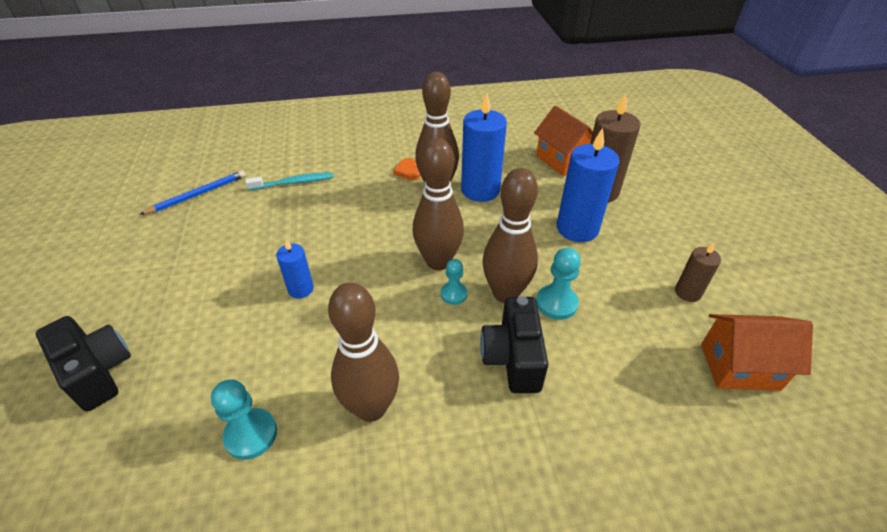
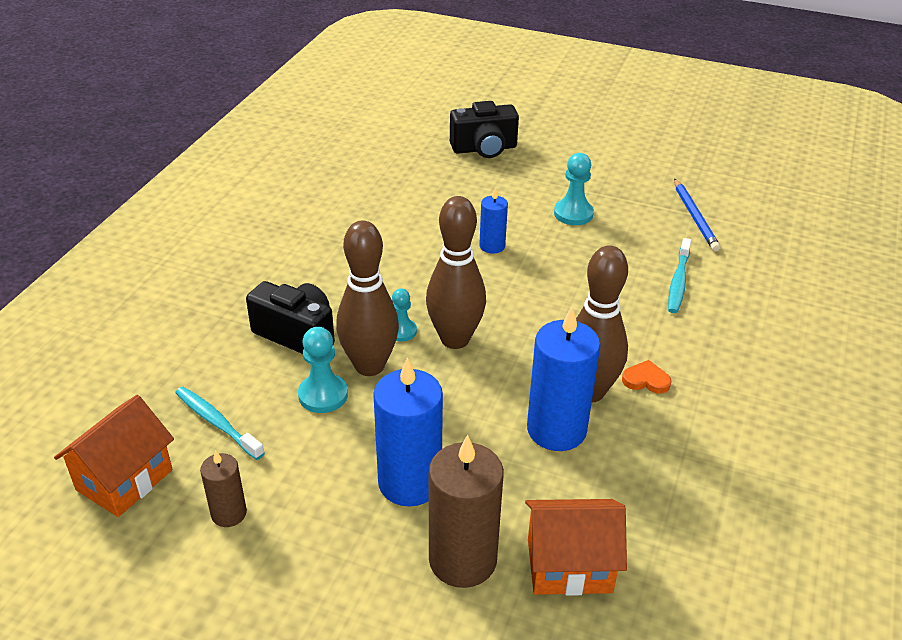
camera: 120 degrees right, 5 degrees down
turquoise pawn [211,379,277,460] -> turquoise pawn moved to [554,153,594,225]
brown bowling pin [328,283,399,422] -> none
none -> turquoise toothbrush [175,387,265,460]

